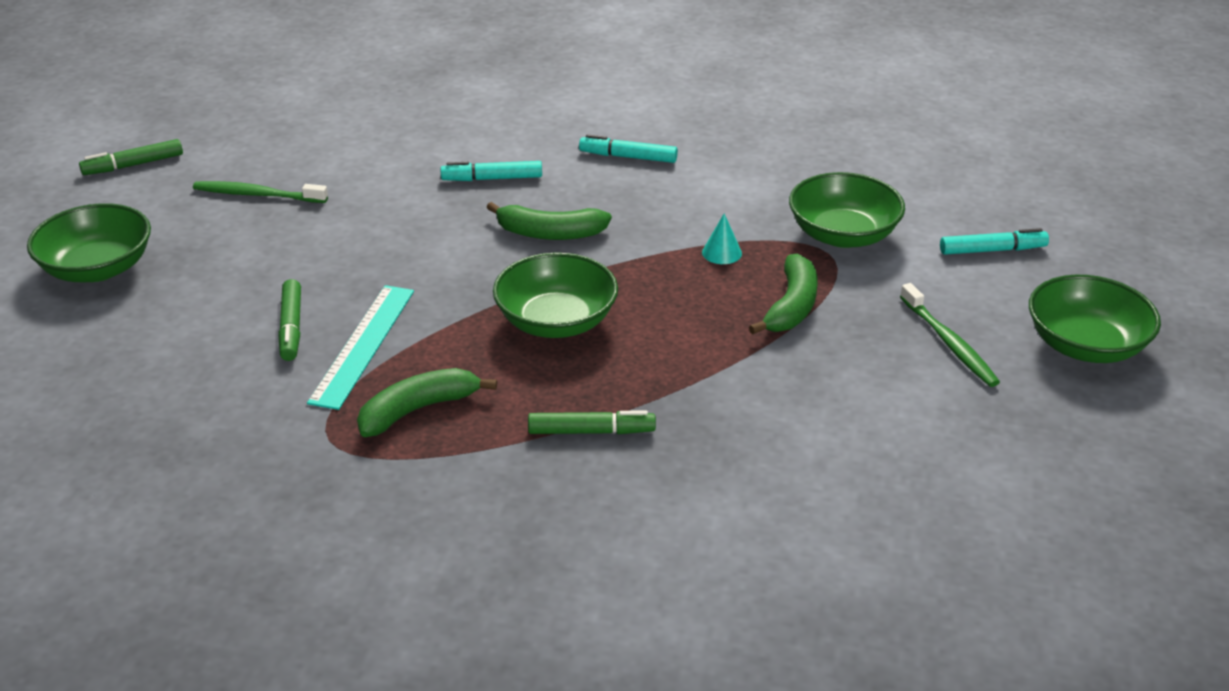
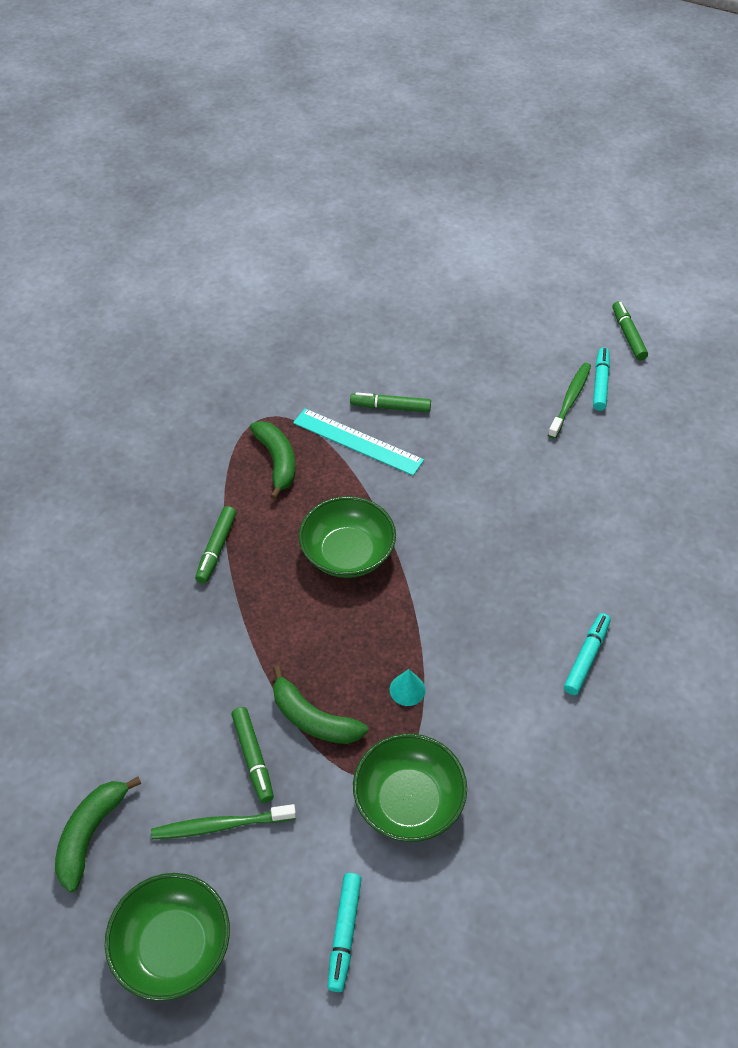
camera: 105 degrees right, 15 degrees up
green bowl [27,203,151,282] -> none
turquoise marker [441,161,542,181] -> turquoise marker moved to [593,347,610,411]
green banana [486,202,612,240] -> green banana moved to [55,777,141,892]
none -> green marker [231,707,274,803]

